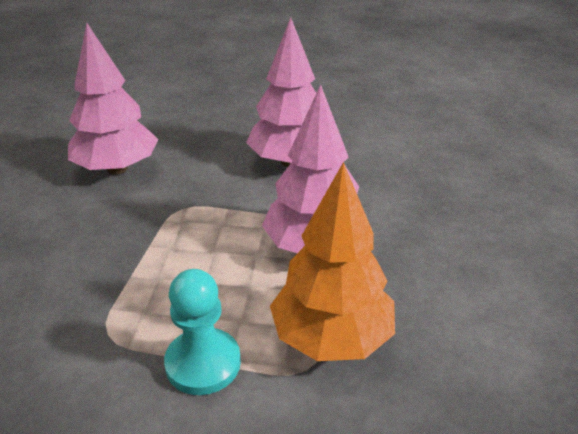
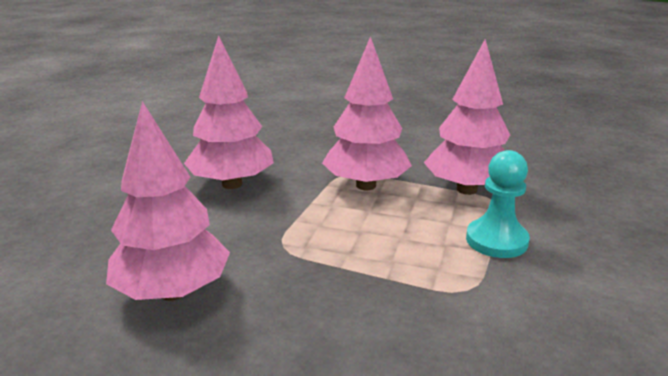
camera: 80 degrees left, 10 degrees down
orange tree [270,162,395,361] -> pink tree [424,39,510,195]

